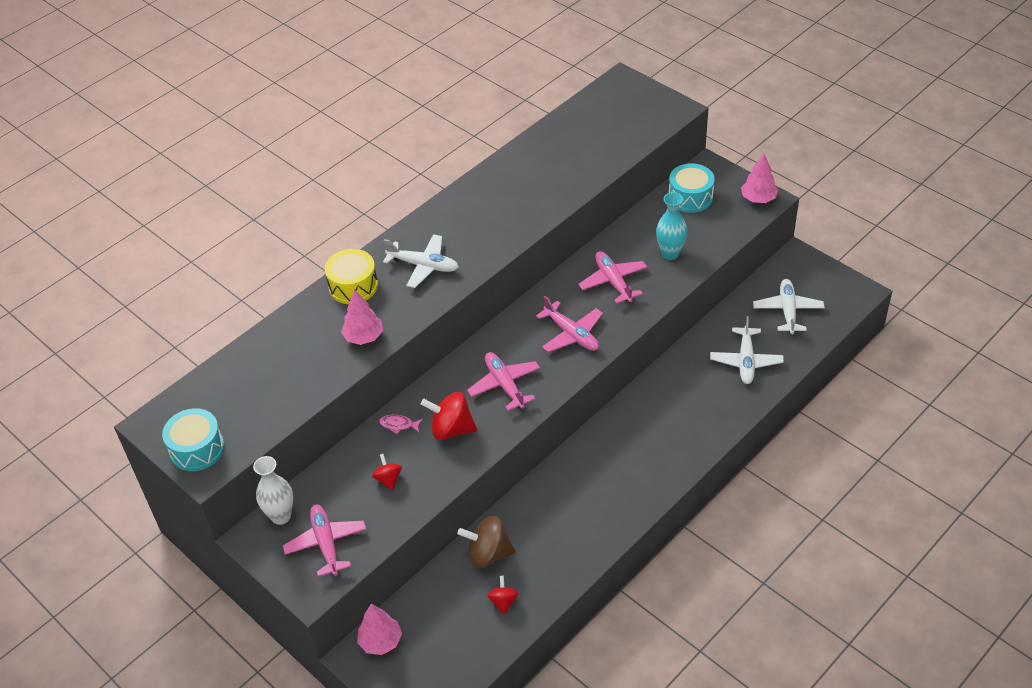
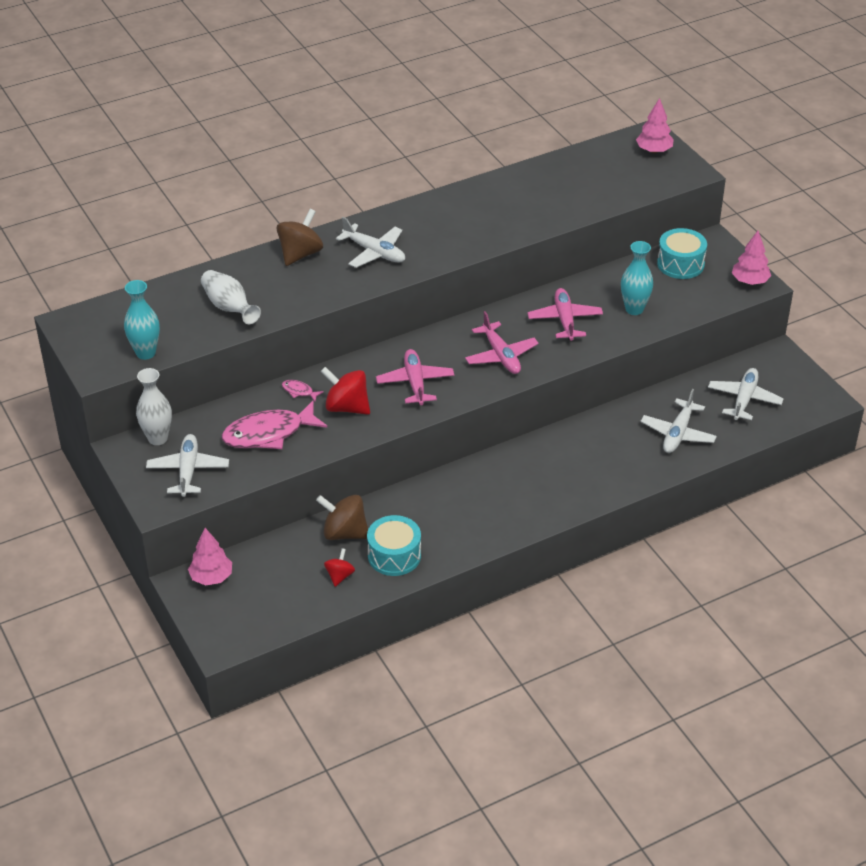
camera: 15 degrees right, 5 degrees down
turquoise drum [162,408,224,471] -> turquoise drum moved to [367,515,421,576]
pink plane [283,504,367,577] -> white plane [146,434,229,497]
yellow drum [325,249,378,304] -> brown spinning top [277,209,323,266]
pink tree [341,290,383,345] -> pink tree moved to [636,98,674,153]
red spinning top [372,454,402,490] -> pink fish [222,400,327,449]
none -> turquoise vase [124,280,160,360]
none -> white vase [201,270,261,324]

